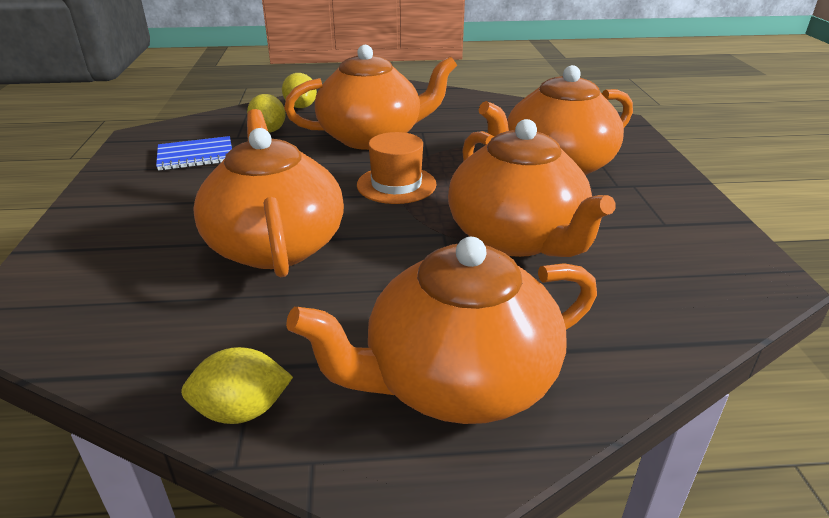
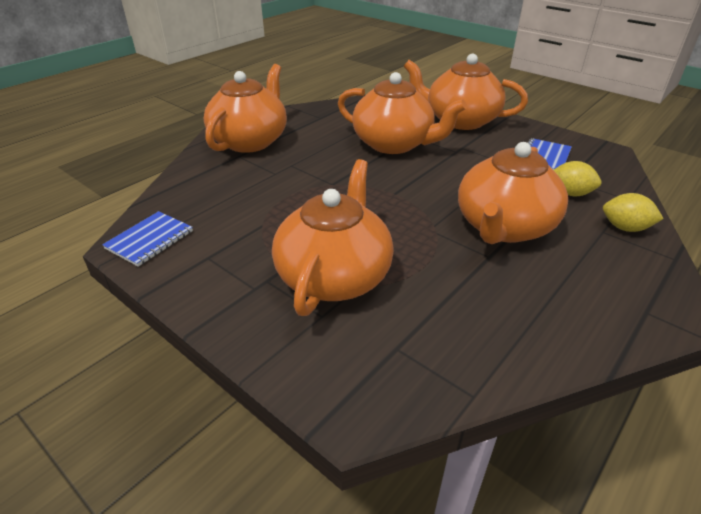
camera: 135 degrees right, 5 degrees up
yellow lemon [181,347,293,424] -> none
orange hat [357,132,436,204] -> none
orange teapot [448,119,616,257] -> orange teapot moved to [403,53,528,130]
none -> blue notebook [102,211,193,267]

